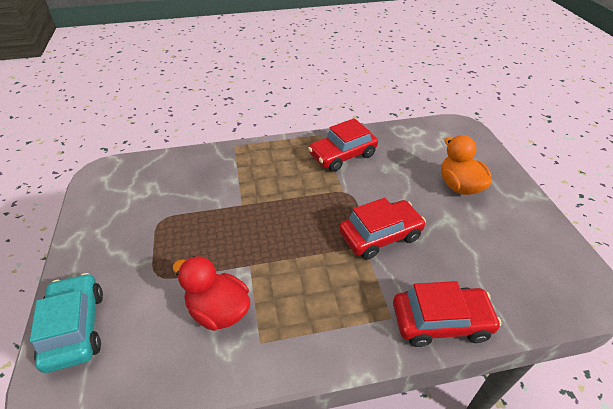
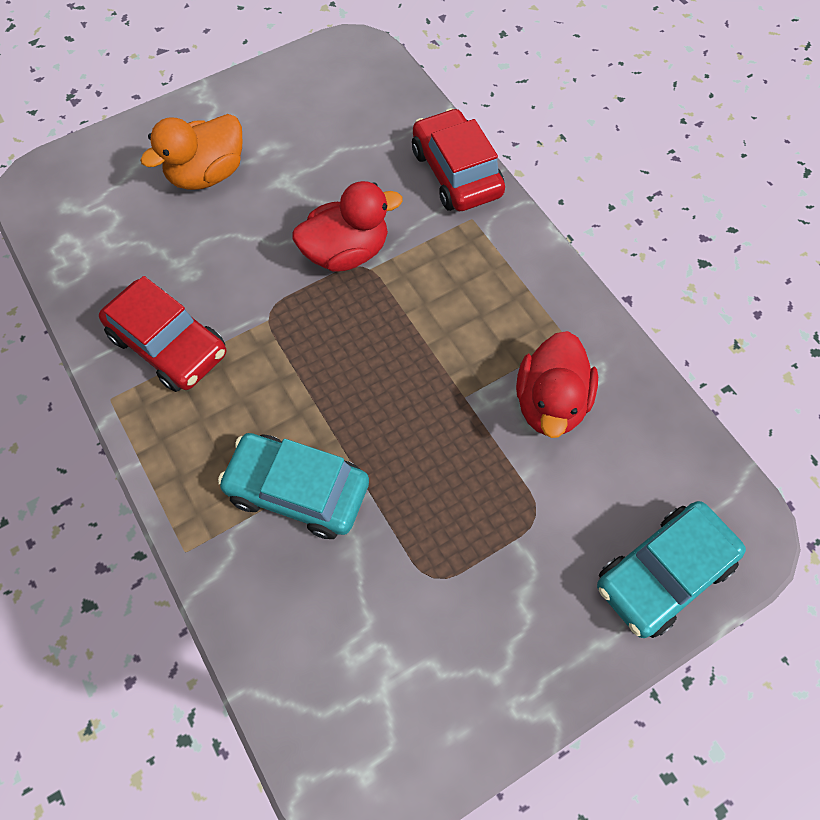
camera: 110 degrees left, 20 degrees up
red car [339,198,426,260] -> red duck [292,181,403,272]
none -> turquoise car [218,433,369,539]

